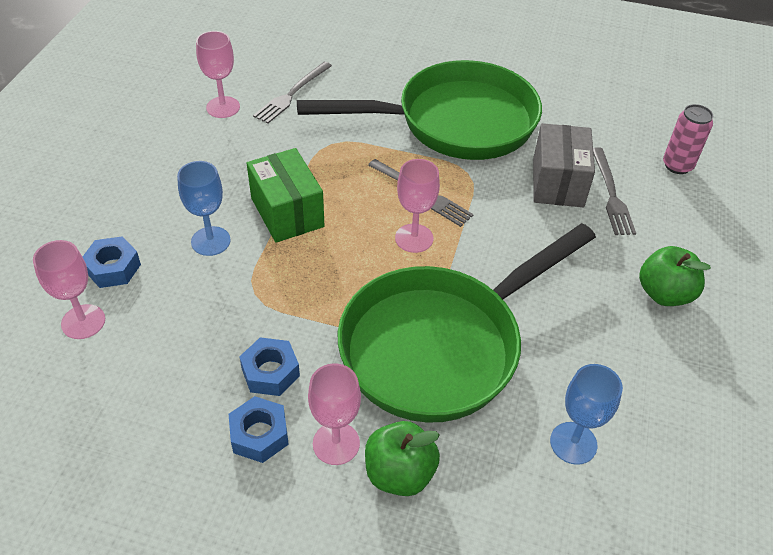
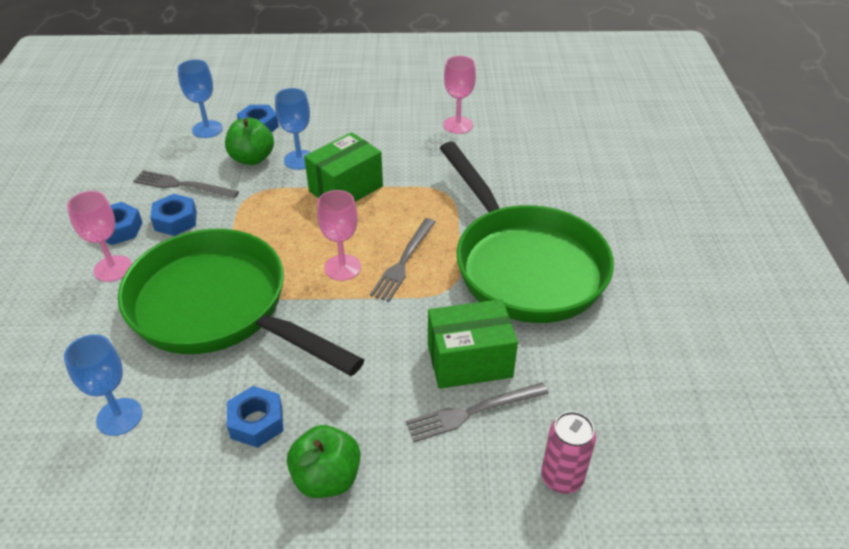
camera: 75 degrees right, 5 degrees down
pink goblet [33,240,105,339] -> blue goblet [177,59,223,138]
grey fork [253,62,332,124] -> grey fork moved to [133,170,239,199]
green apple [365,421,440,496] -> green apple moved to [225,118,274,165]
grey box [533,123,595,207] -> green box [428,299,518,389]
none -> blue nut [227,386,283,448]

